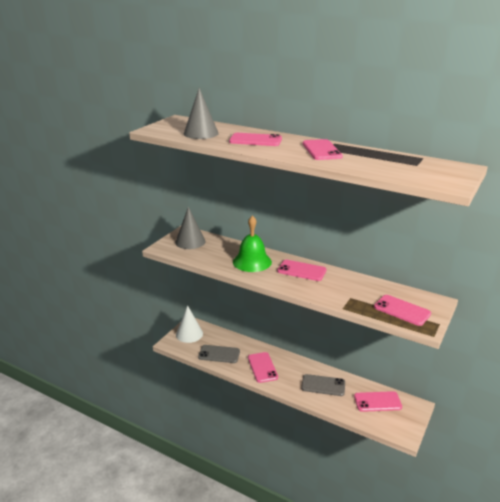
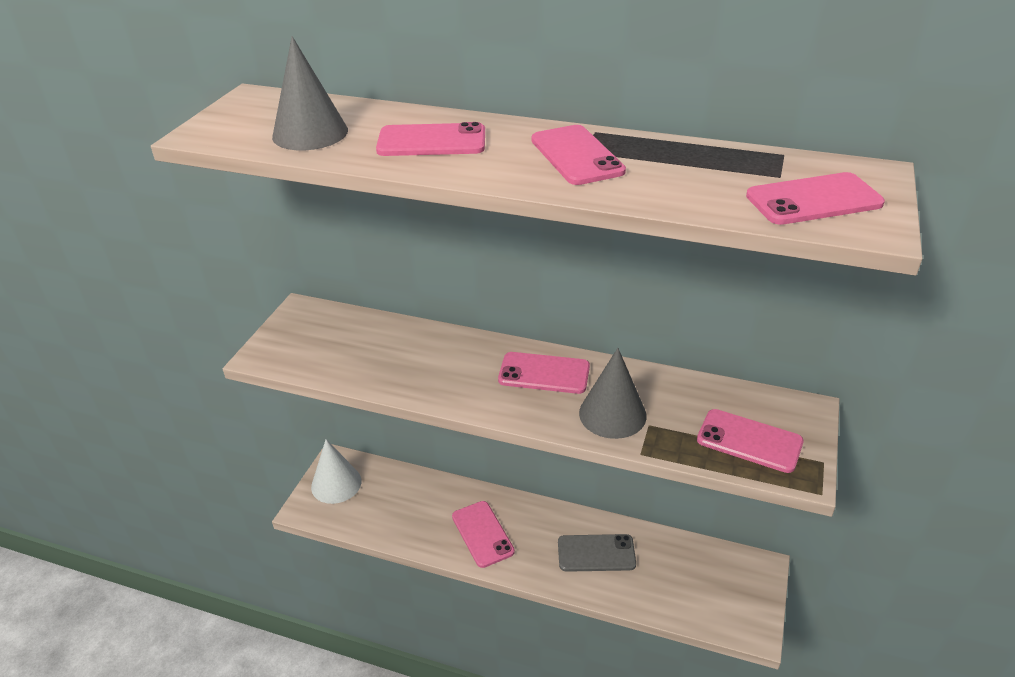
camera: 10 degrees left, 10 degrees up
grey cone [175,206,206,249] -> grey cone moved to [579,348,647,439]
grey phone [198,345,240,363] -> none
green bell [233,215,272,272] -> none
pink phone [354,391,402,412] -> pink phone moved to [746,172,885,225]

